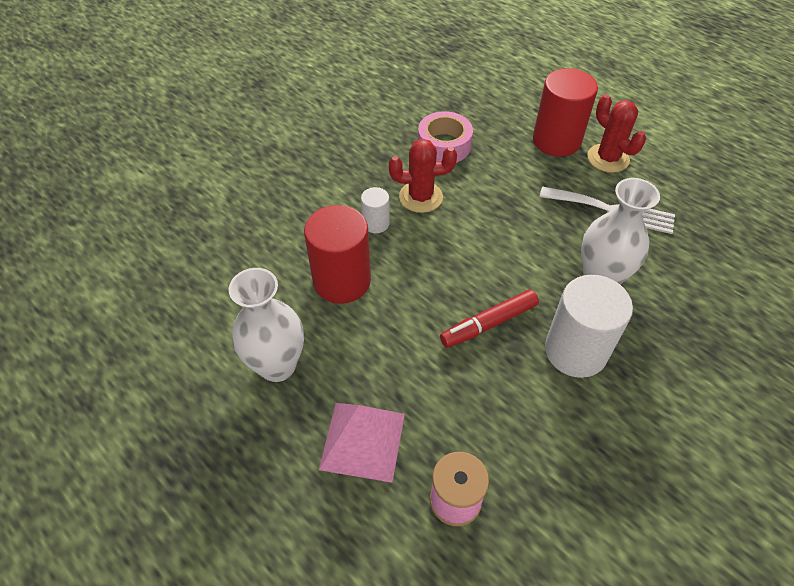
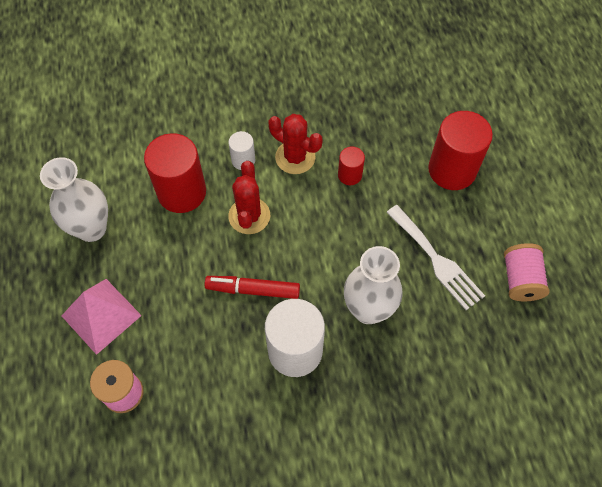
camera: 35 degrees right, 10 degrees up
pink tape [418,111,473,163] -> none
red cactus [587,95,646,173] -> red cactus moved to [228,161,270,234]
none -> red cylinder [338,147,365,185]
none -> pink spool [504,243,550,301]

